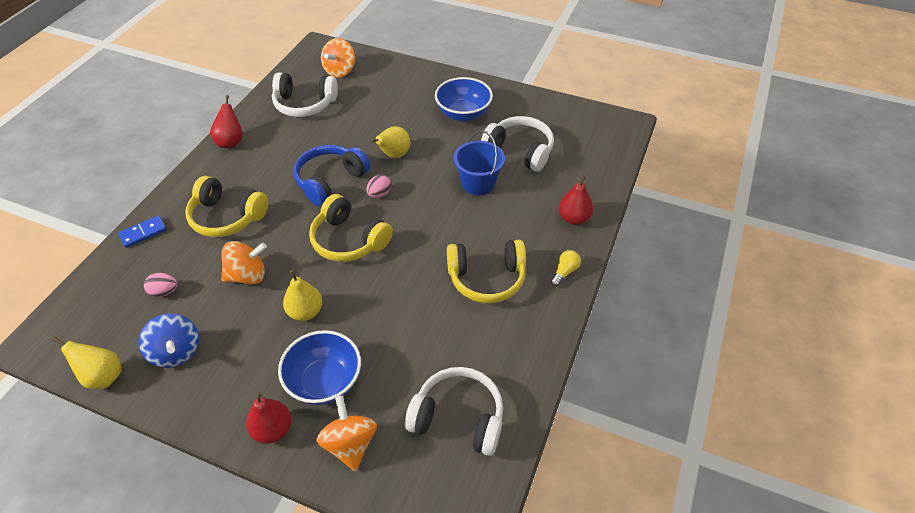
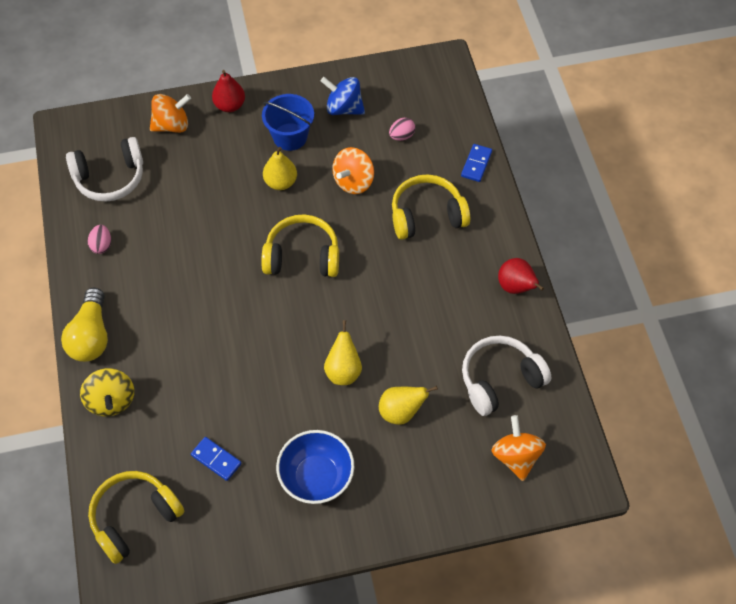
camera: 145 degrees right, 10 degrees up
yellow pear [52,337,121,389] -> yellow pear moved to [379,386,438,425]
blue bowl [278,330,361,405] -> none
blue headphones [293,145,370,206] -> none
orange spinning top [316,396,377,472] -> orange spinning top turned 60 degrees counterclockwise [150,94,191,133]
pink egg [366,175,391,198] -> pink egg moved to [88,225,111,254]
yellow headphones [447,240,526,303] -> yellow headphones moved to [88,471,185,564]
blue bucket [453,130,505,195] -> blue bucket moved to [262,94,314,151]
white headphones [481,116,554,172] -> blue domino [191,437,242,481]
yellow light bulb [551,250,581,287] -> yellow light bulb [61,288,108,362], size x2.00
red pear [559,176,593,225] -> yellow spinning top [80,368,134,416]

